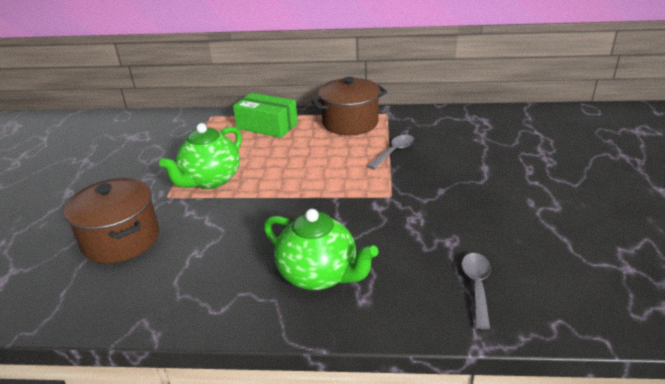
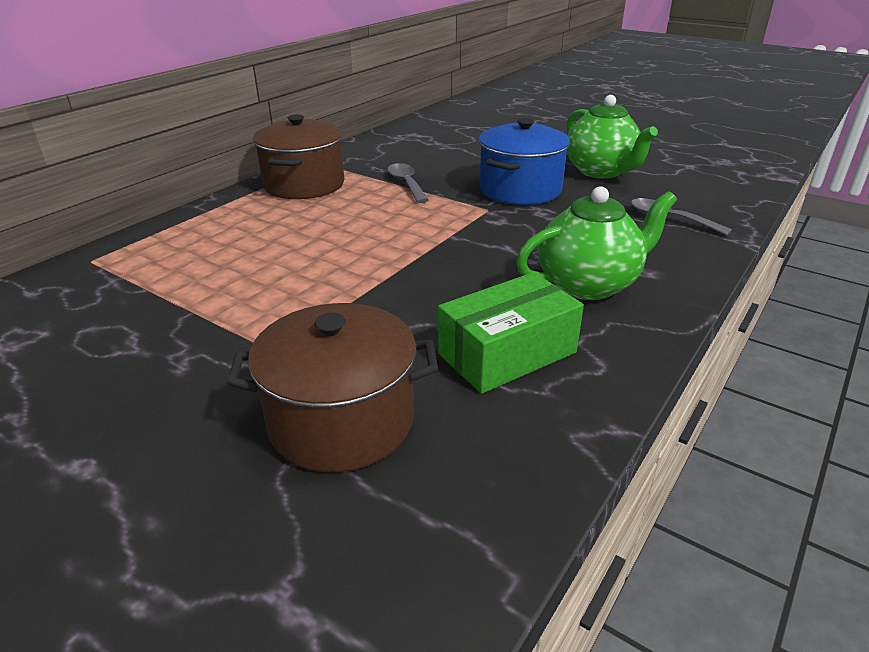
camera: 60 degrees left, 0 degrees up
green teapot [159,123,242,189] -> green teapot moved to [567,95,658,179]
green box [233,93,298,138] -> green box moved to [438,272,584,394]
none -> blue pot [479,118,570,205]

